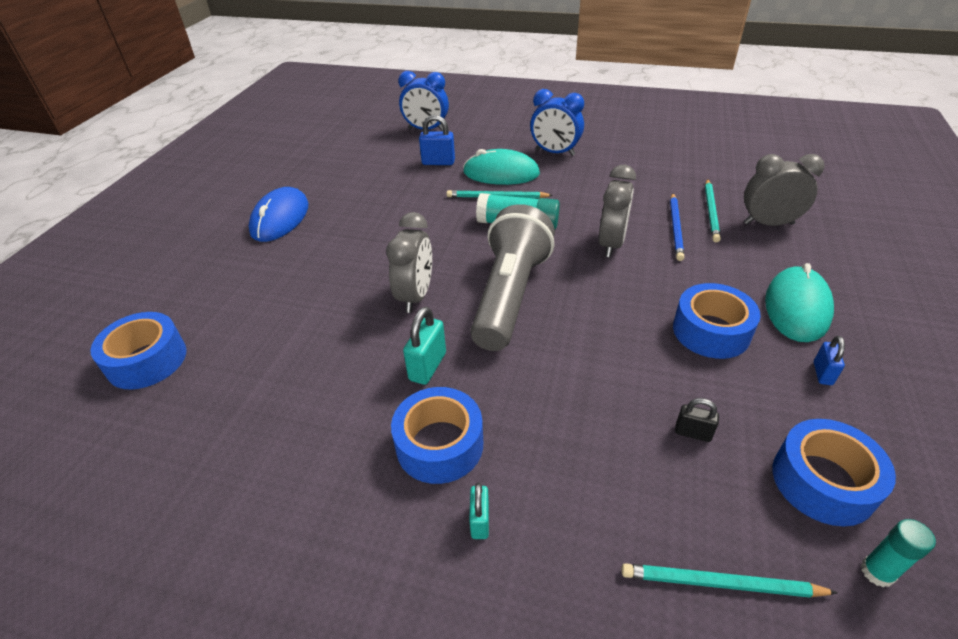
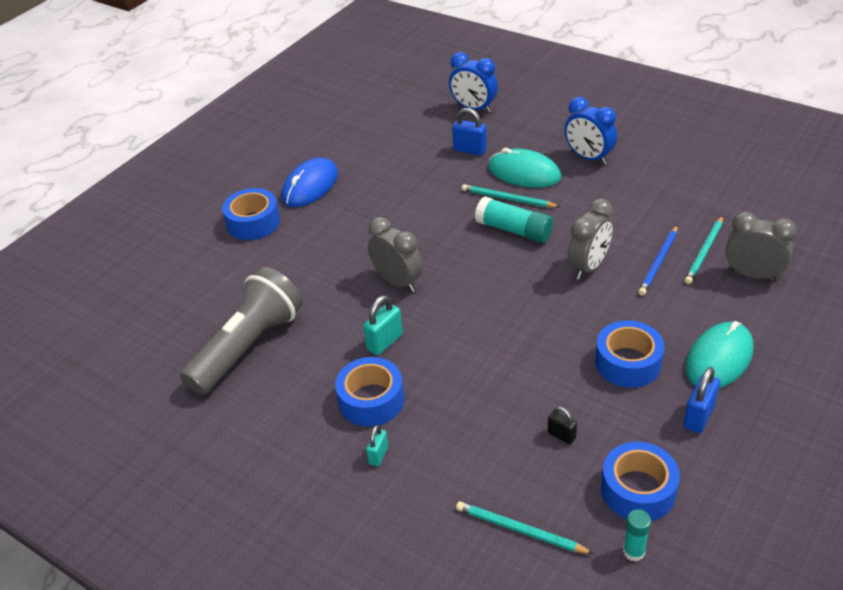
camera: 20 degrees right, 0 degrees up
blue tape [90,312,187,390] -> blue tape moved to [222,188,280,240]
grey clock [386,212,432,313] -> grey clock turned 75 degrees counterclockwise [368,217,423,292]
grey flashlight [470,204,555,351] -> grey flashlight moved to [180,267,303,395]
blue padlock [814,336,845,385] -> blue padlock [683,367,720,433], size x1.60

